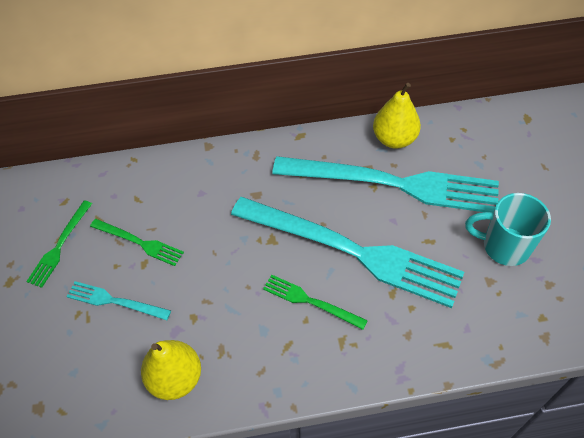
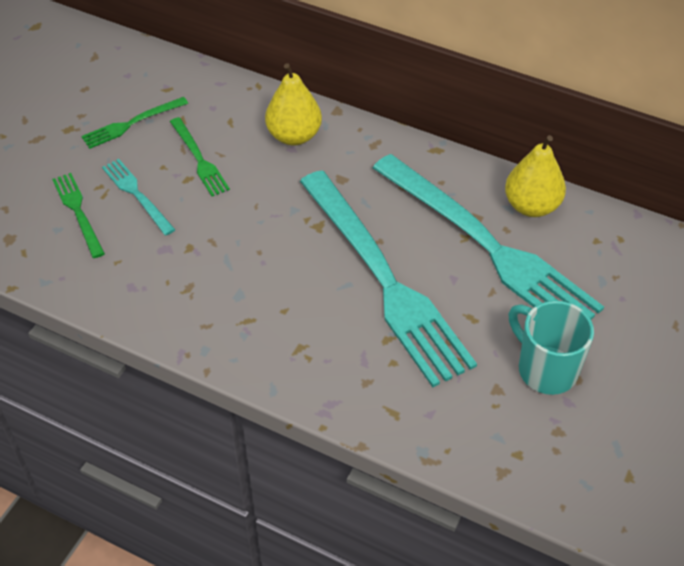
camera: 35 degrees right, 5 degrees down
yellow pear [141,340,201,400] -> yellow pear moved to [265,63,322,145]
green fork [263,274,368,330] -> green fork moved to [52,173,105,258]

